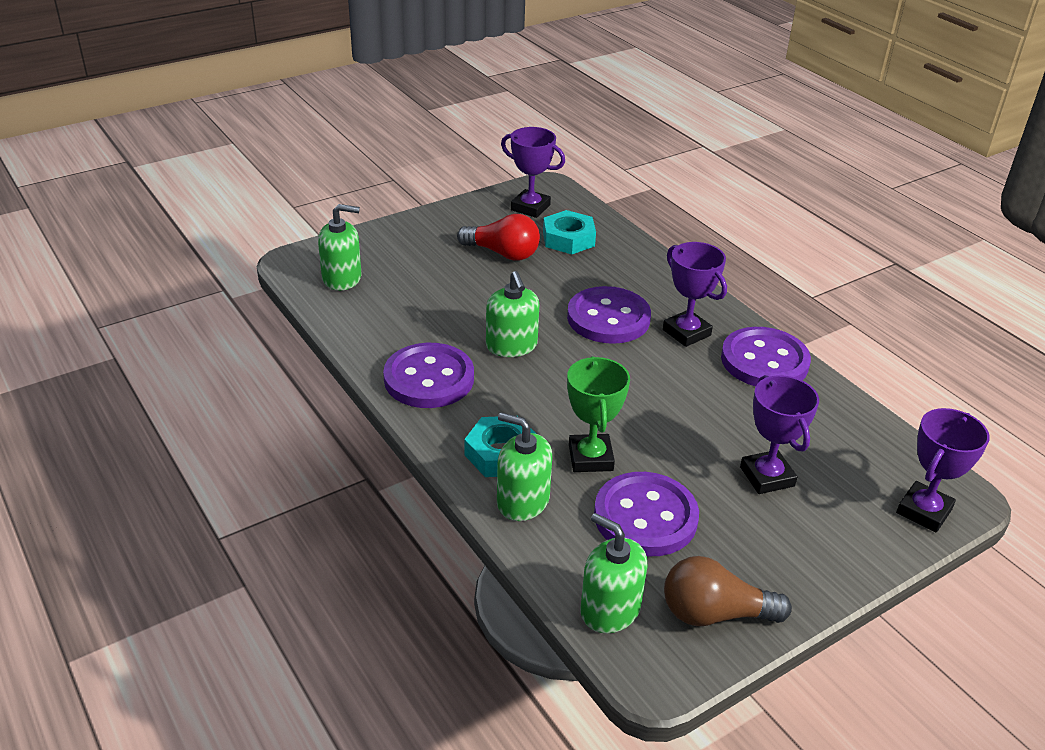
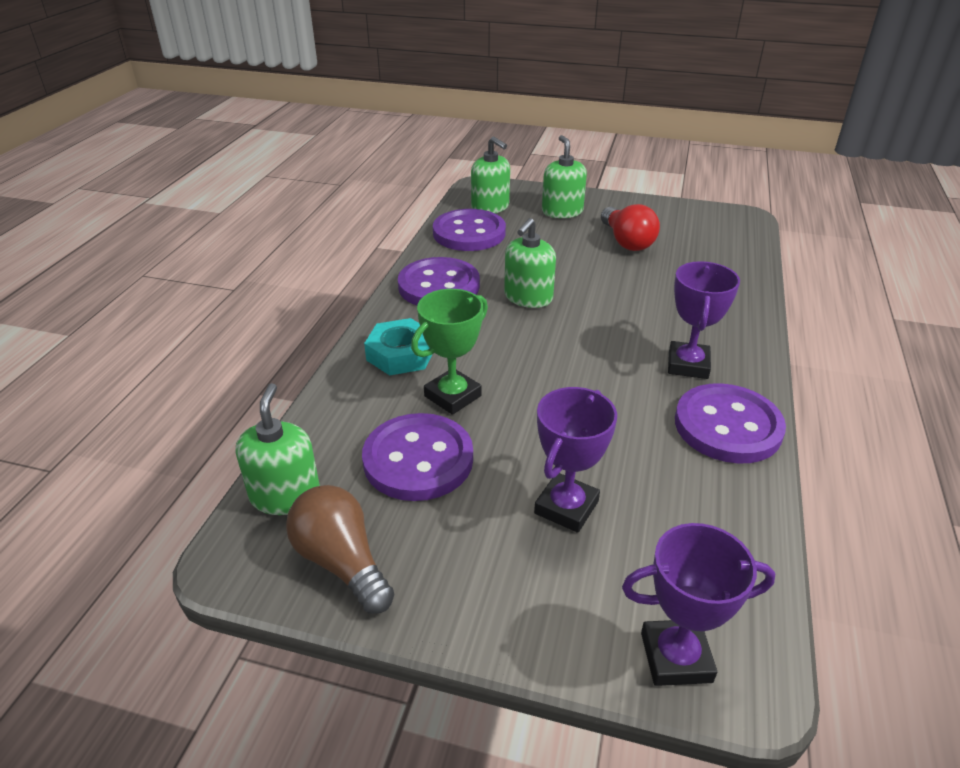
camera: 50 degrees right, 0 degrees up
green soap dispenser [497,412,552,521] -> green soap dispenser moved to [542,135,587,218]
purple trophy [501,127,565,218] -> none
turquoise nut [543,210,596,254] -> none
purple button [567,286,651,344] -> purple button moved to [433,209,506,251]

